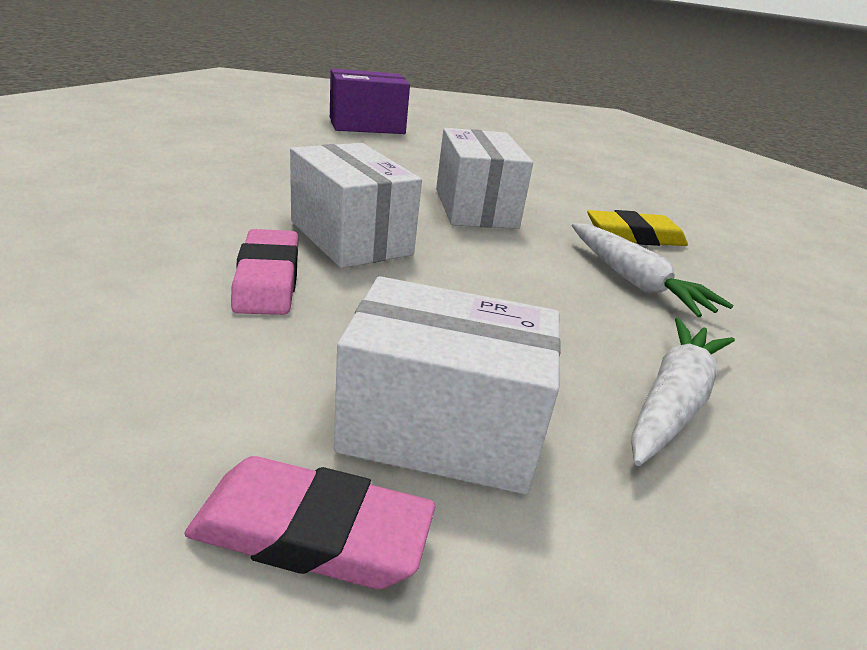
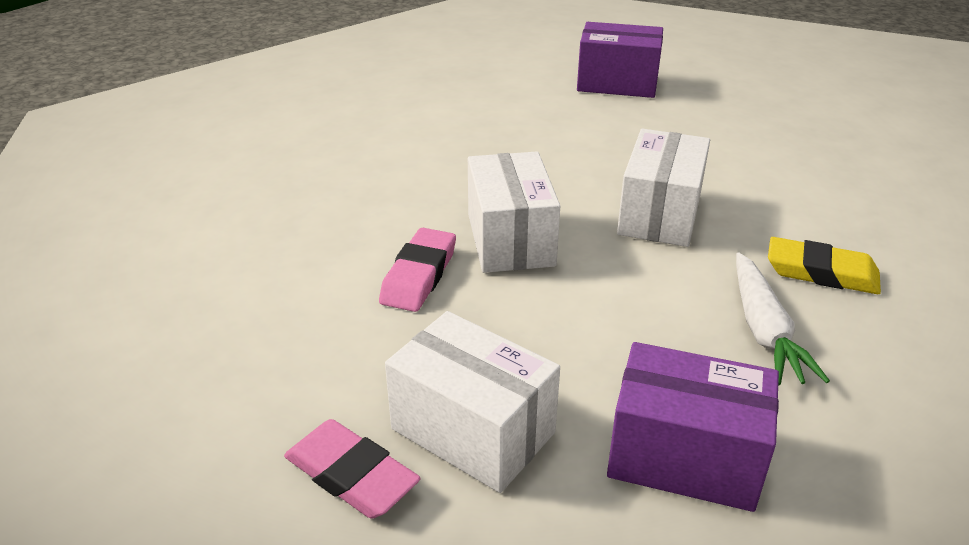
camera: 30 degrees right, 5 degrees up
white carrot [631,318,735,466] -> purple box [607,342,779,512]

